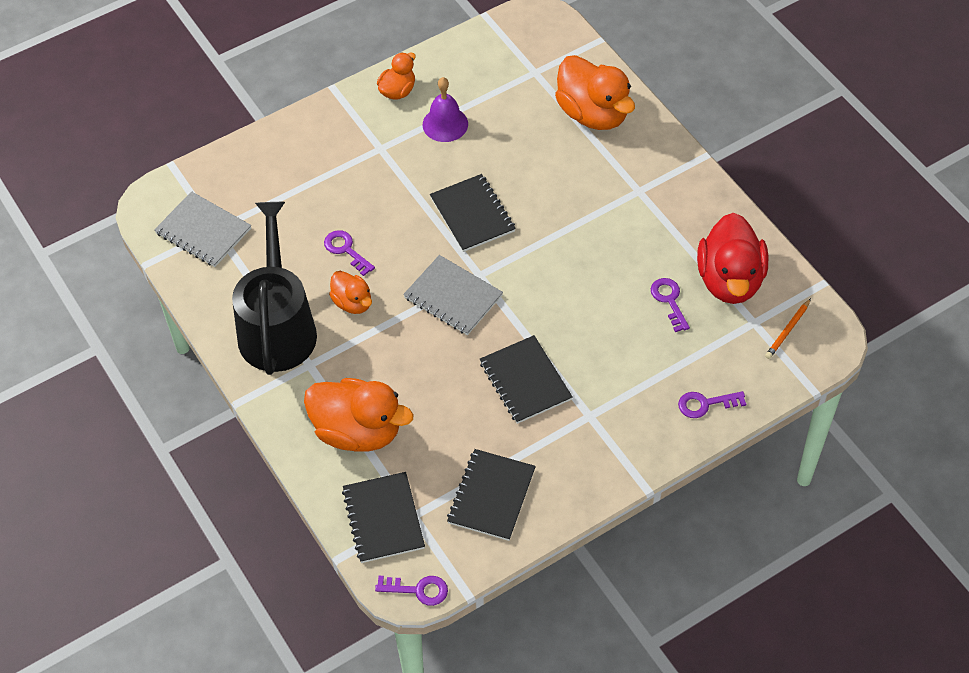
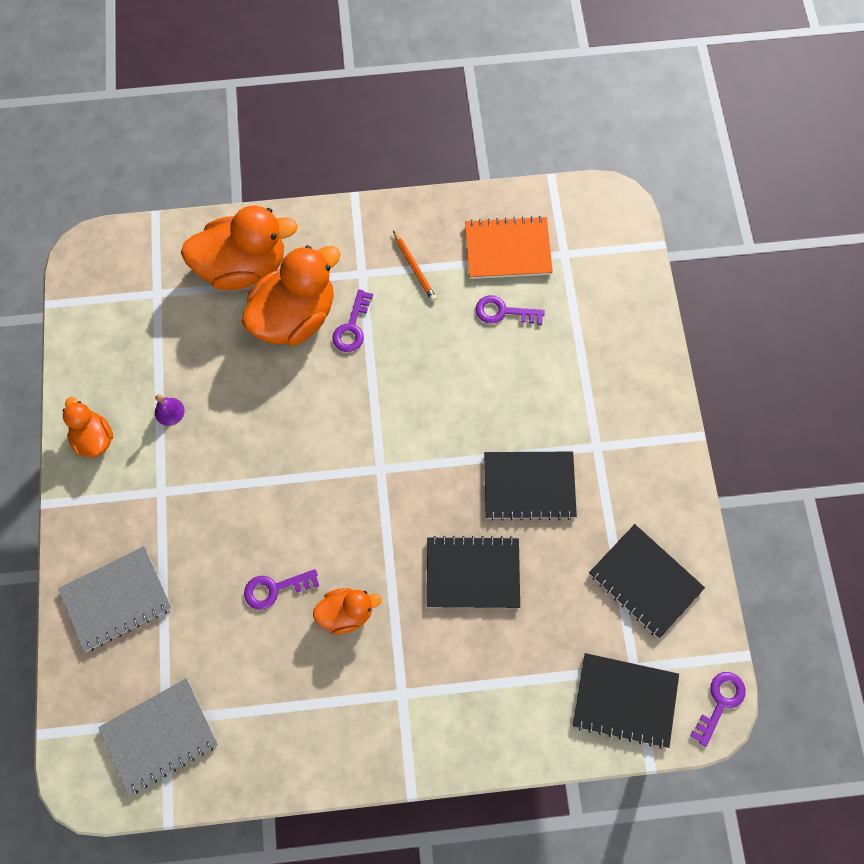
camera: 65 degrees left, 15 degrees up
black watering can [232,202,317,375] -> none
orange duck [304,378,414,452] -> orange duck moved to [242,245,340,346]
grey notebook [403,255,503,335] -> grey notebook moved to [58,546,172,652]
purple bell [423,77,468,142] -> purple bell [155,394,185,426], size x0.55
black notebook [430,174,516,252] -> black notebook moved to [427,536,520,608]
purple key [678,391,746,418] -> purple key moved to [332,289,373,352]
red duck [697,213,768,304] -> orange notebook [465,216,553,279]
orange pencil [765,298,811,359] -> orange pencil moved to [393,230,437,301]

